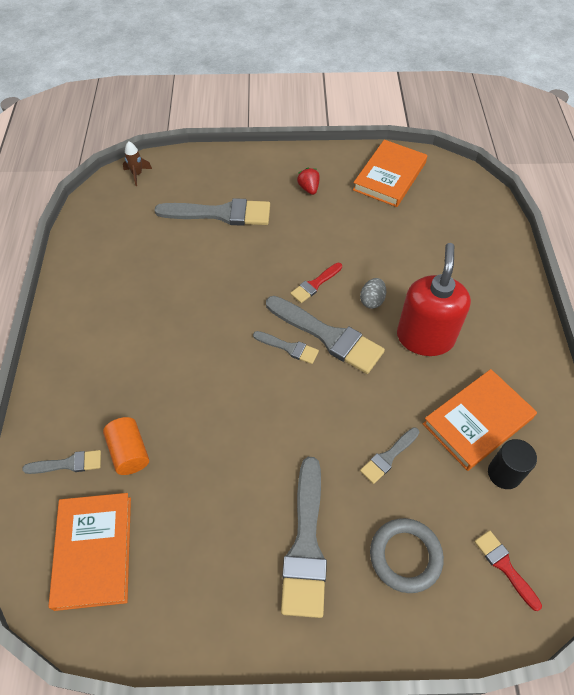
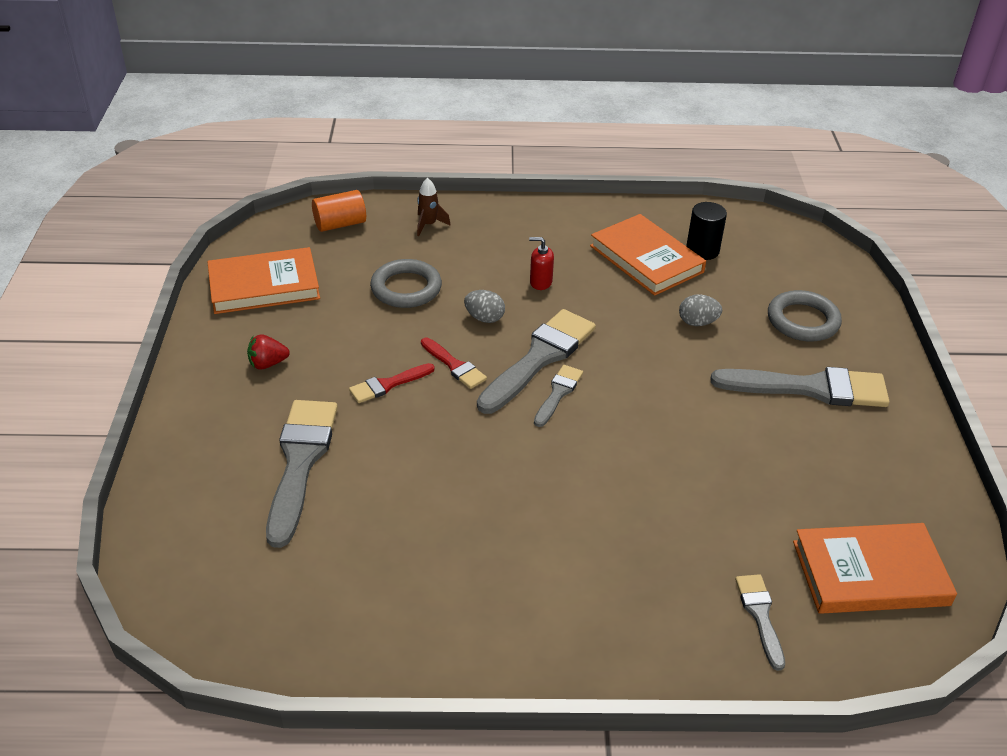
camera: 90 degrees left, 15 degrees down
orange cylinder [103,417,149,475] -> orange cylinder moved to [312,190,366,232]
brown rocket [123,141,152,186] -> brown rocket moved to [417,178,451,236]
orange book [353,140,427,207] -> orange book turned 45 degrees counterclockwise [207,247,320,314]
grey brush [360,427,419,484] -> grey egg [679,295,722,326]
red soap dispenser [397,243,471,356] -> red soap dispenser [529,237,554,290], size x0.41
red brush [474,530,542,611] -> red brush moved to [349,363,435,403]
none -> grey ring [370,259,442,308]

